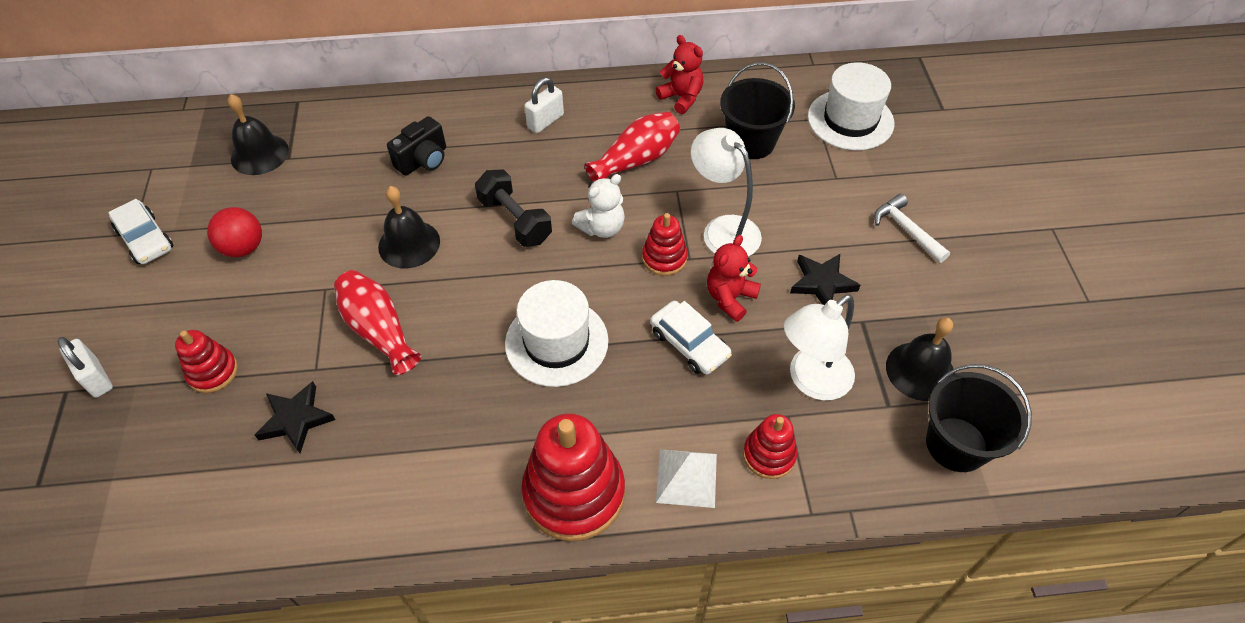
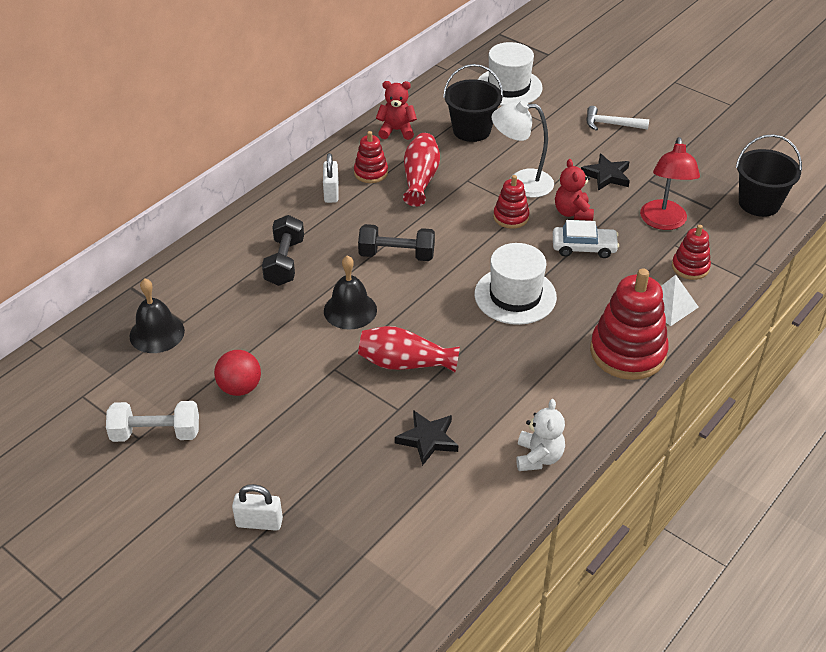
camera: 45 degrees left, 10 degrees down
white car [108,199,173,264] -> white dumbbell [106,401,199,442]
red stacking toy [175,330,238,393] -> red stacking toy moved to [354,131,388,183]
black camera [387,116,446,176] -> black dumbbell [262,215,304,286]
white teddy bear [572,174,625,238] -> white teddy bear moved to [516,399,565,471]
white lamp [784,295,855,400] -> red lamp [640,137,700,230]
black bell [886,317,955,401] -> none

